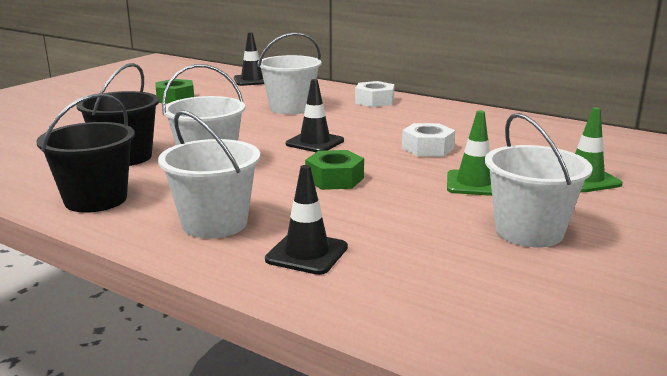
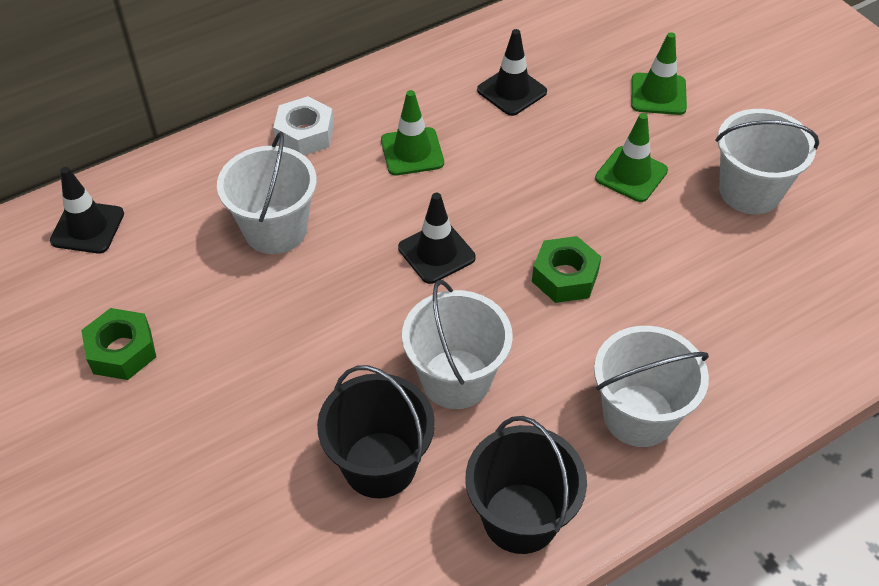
camera: 65 degrees left, 30 degrees up
black traffic cone [265,165,348,275] -> black traffic cone moved to [477,29,547,116]
white nut [402,123,455,157] -> none
none -> green traffic cone [381,90,444,175]

